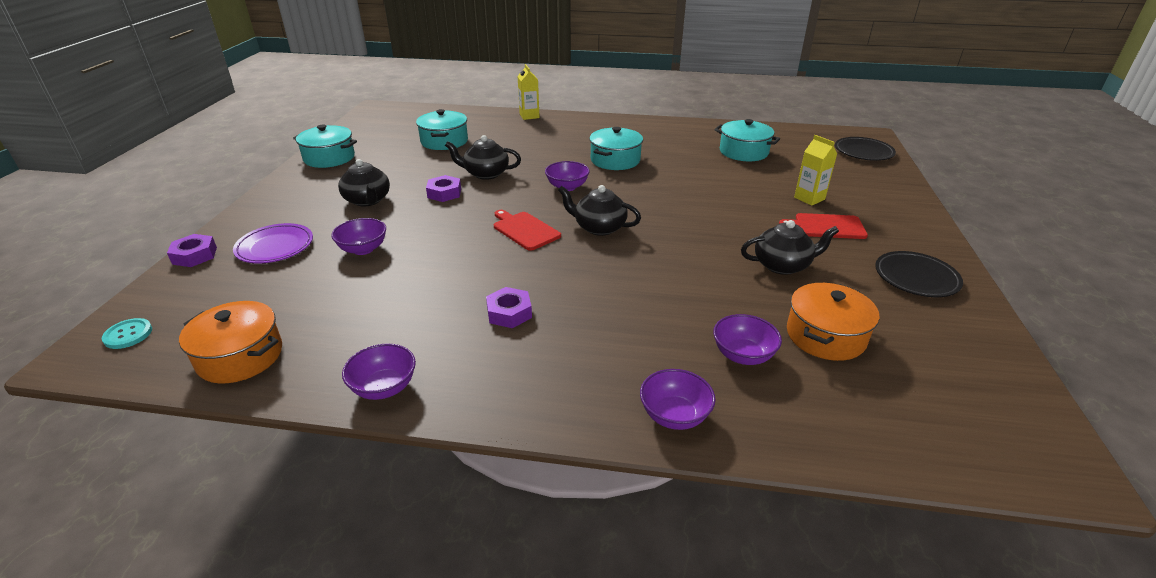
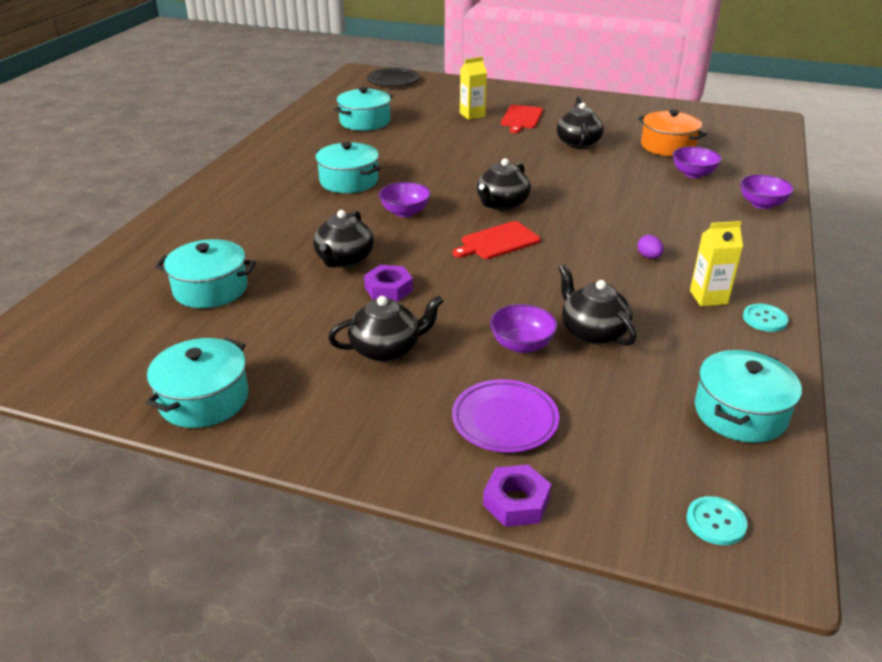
camera: 80 degrees left, 0 degrees up
orange pot [179,301,282,384] -> turquoise pot [695,350,802,443]
purple bowl [342,344,416,400] -> turquoise button [743,304,789,332]
purple nut [486,287,532,328] -> purple egg [637,235,664,259]
yellow carton [518,64,540,120] -> yellow carton moved to [690,221,743,306]
black plate [875,251,963,297] -> none
none -> black teapot [559,265,636,346]

